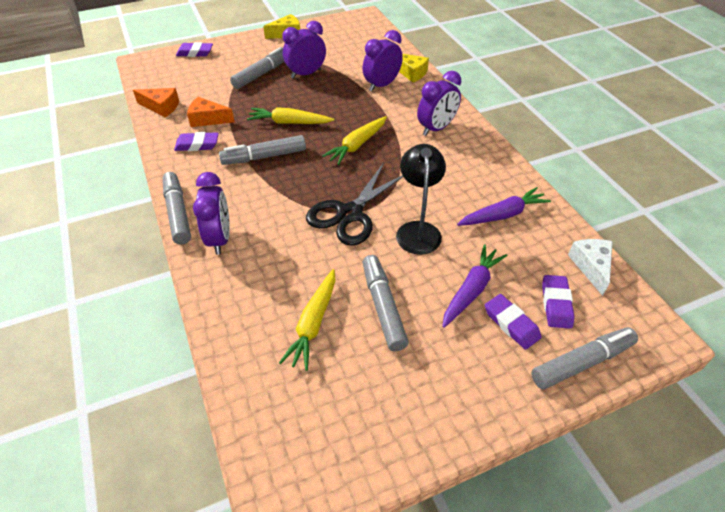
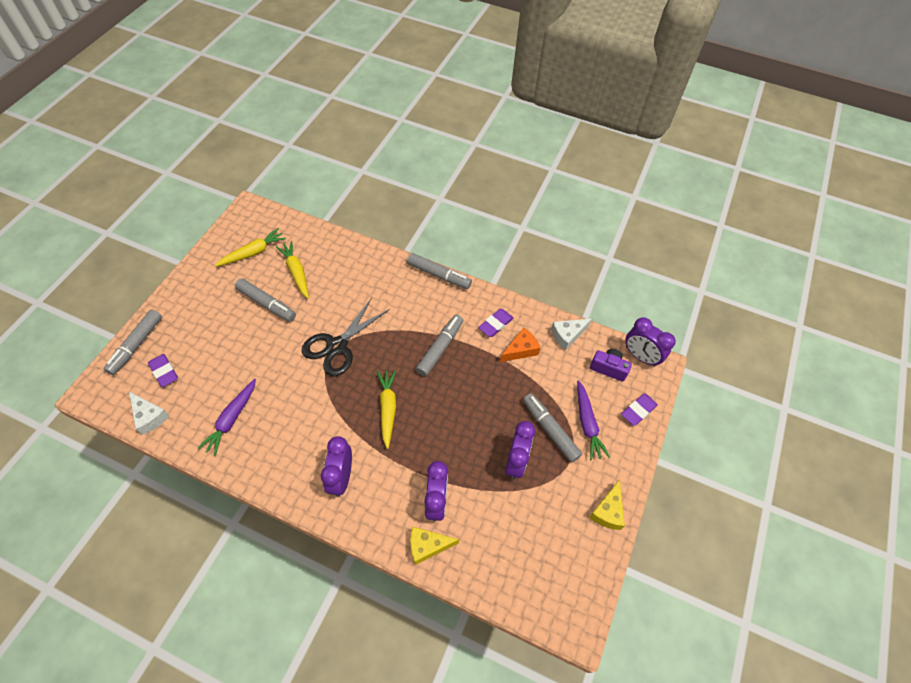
camera: 135 degrees right, 10 degrees up
orange cheese [133,88,179,117] -> white cheese [551,319,592,351]
purple clock [193,172,230,255] -> purple clock moved to [625,317,676,367]
grey marker [230,47,284,89] -> grey marker turned 150 degrees clockwise [523,393,582,463]
yellow carrot [247,107,334,124] -> yellow carrot moved to [215,228,286,267]
black scissors [306,163,403,246] -> black scissors turned 135 degrees counterclockwise [302,298,390,377]
black lamp [396,144,446,255] -> none
purple carrot [442,244,508,328] -> purple carrot moved to [577,380,610,460]
purple eraser [485,294,541,350] -> none
none -> purple camera [590,349,632,382]

